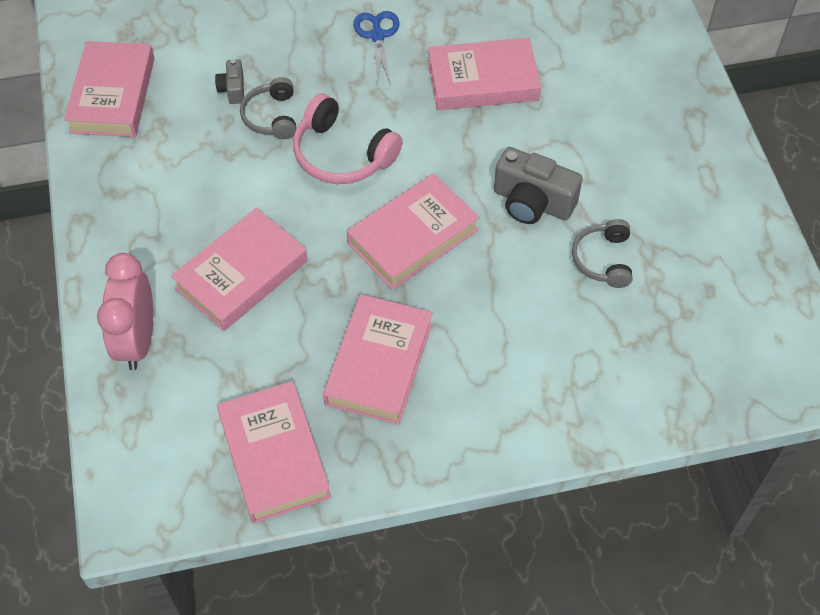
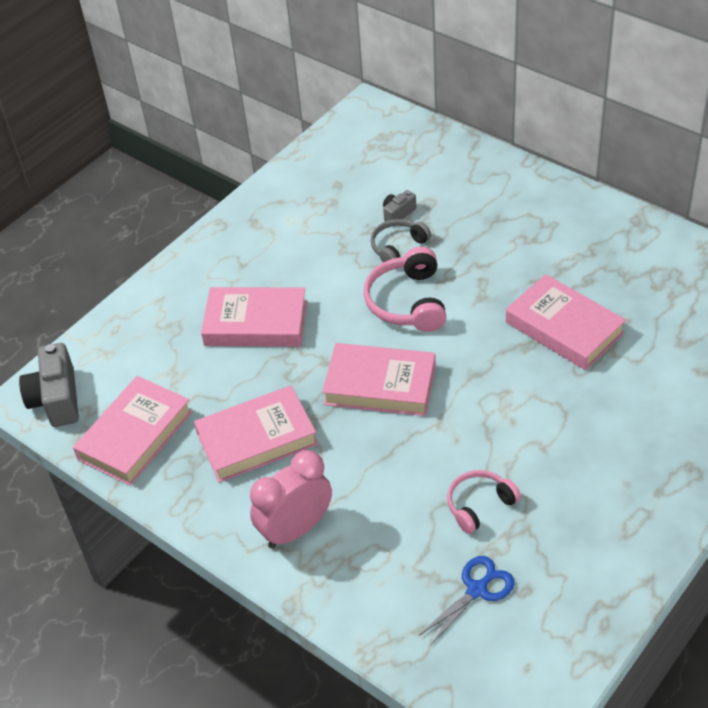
camera: 55 degrees right, 10 degrees down
pink book [64,41,155,137] -> none
pink clock [97,253,153,370] -> pink clock moved to [250,450,332,549]
blue scissors [353,11,400,85] -> blue scissors moved to [419,556,514,646]
grey camera [494,147,583,224] -> grey camera moved to [19,343,79,427]
grey headphones [572,219,632,288] -> pink headphones [447,470,521,534]

